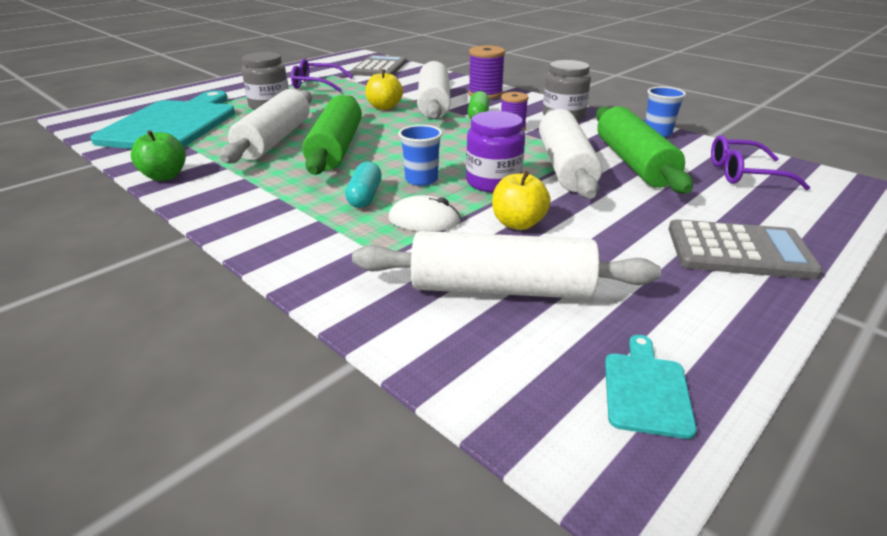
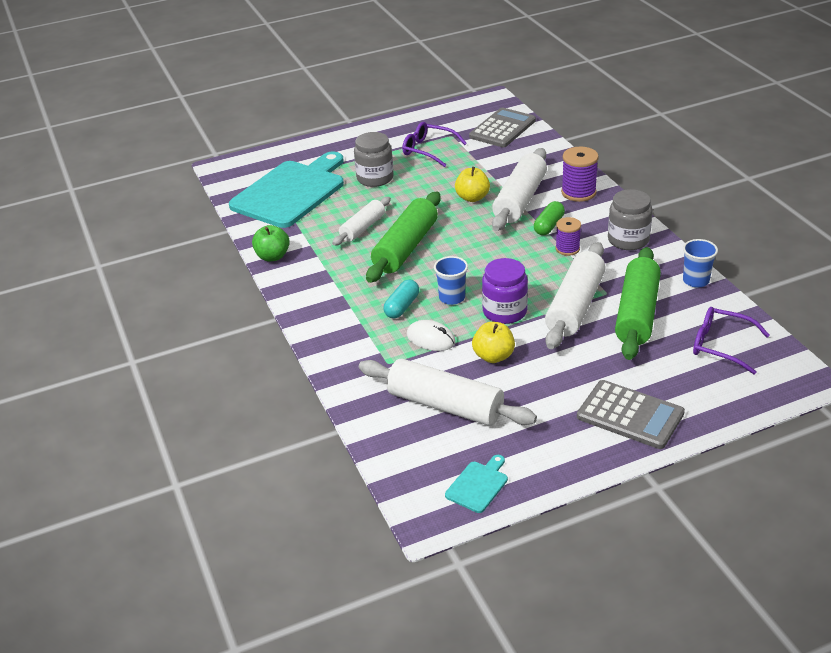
camera: 25 degrees right, 5 degrees up
white rolling pin [220,89,312,163] -> white rolling pin [332,197,391,246], size x0.60

